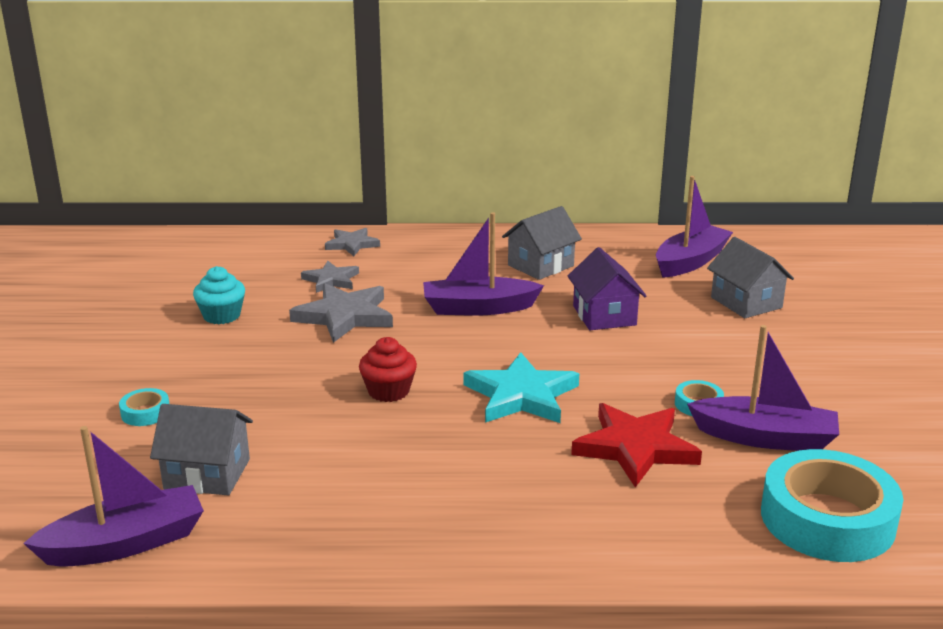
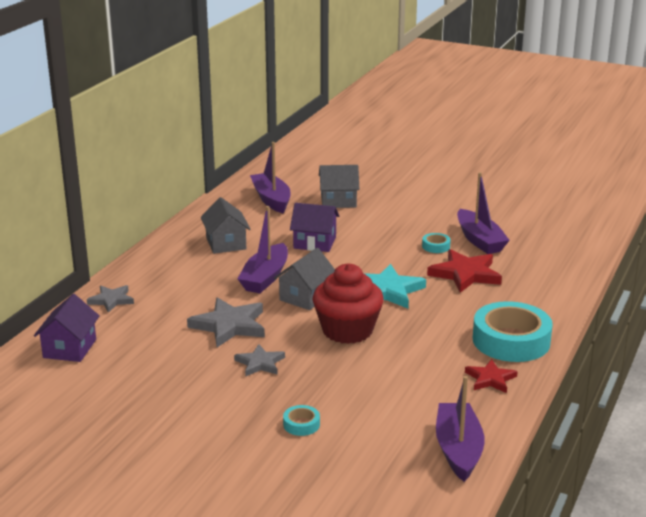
camera: 65 degrees left, 0 degrees up
grey house [150,404,253,495] -> grey house moved to [274,248,335,310]
turquoise cupcake [193,266,245,324] -> none
grey star [301,261,359,293] -> grey star moved to [234,344,285,376]
red cupcake [359,337,417,402] -> red cupcake [313,264,384,344], size x1.77
purple boat [687,325,839,451] -> purple boat turned 120 degrees clockwise [457,172,510,254]
turquoise tape [761,449,903,562] -> turquoise tape moved to [473,301,553,362]
none -> purple house [34,294,99,362]
none -> red star [465,359,518,393]

